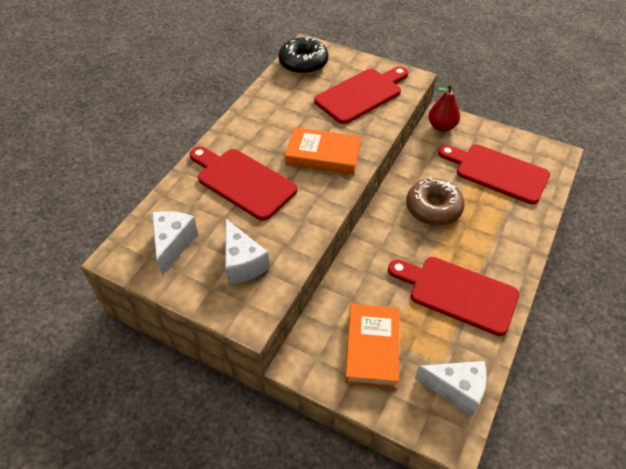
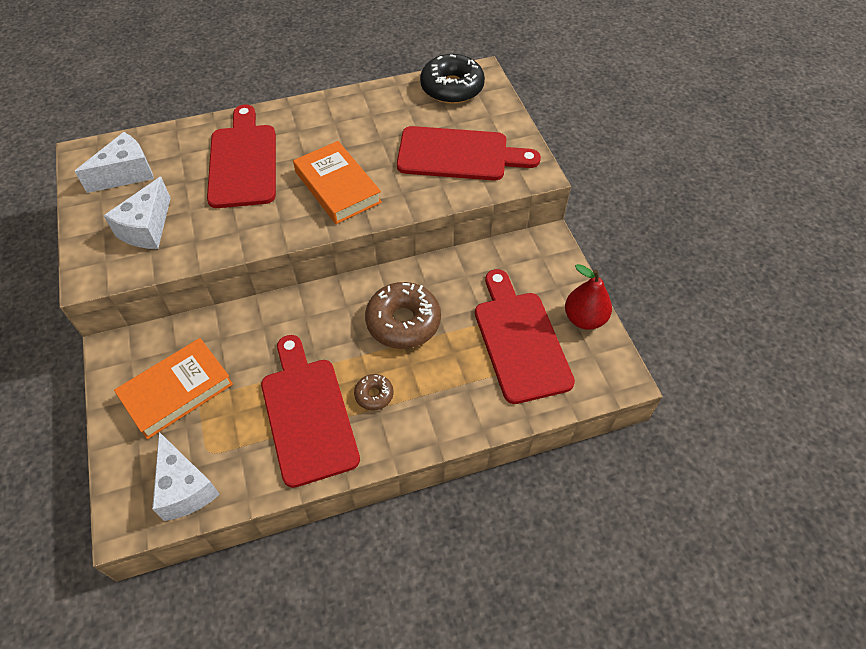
camera: 45 degrees right, 5 degrees up
red pear [429,84,460,132] -> red pear moved to [565,264,612,330]
none -> brown donut [354,374,393,410]

